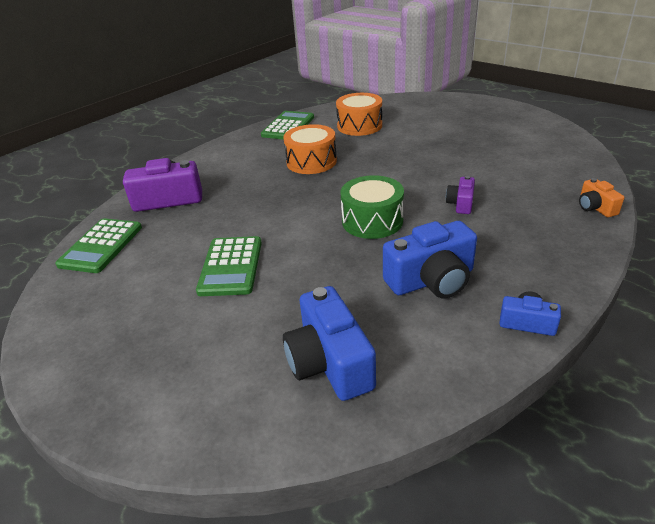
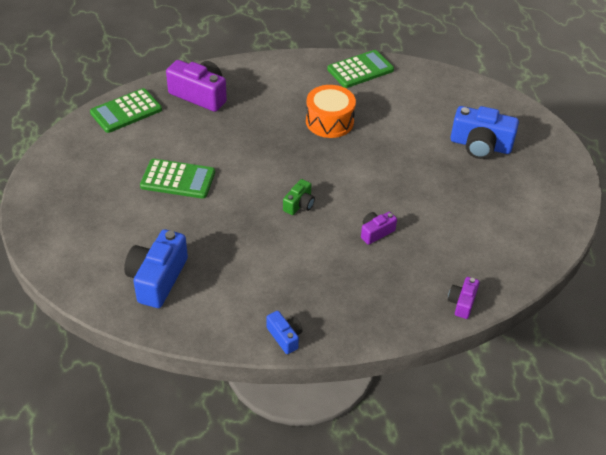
camera: 35 degrees right, 10 degrees up
green calculator [196,236,262,296] -> green calculator turned 120 degrees counterclockwise [140,159,215,199]
orange drum [336,93,382,136] -> none
green drum [340,175,404,239] -> green camera [283,179,315,215]
blue camera [383,221,477,298] -> blue camera moved to [450,106,519,159]
orange camera [579,178,624,217] -> purple camera [448,277,479,319]

